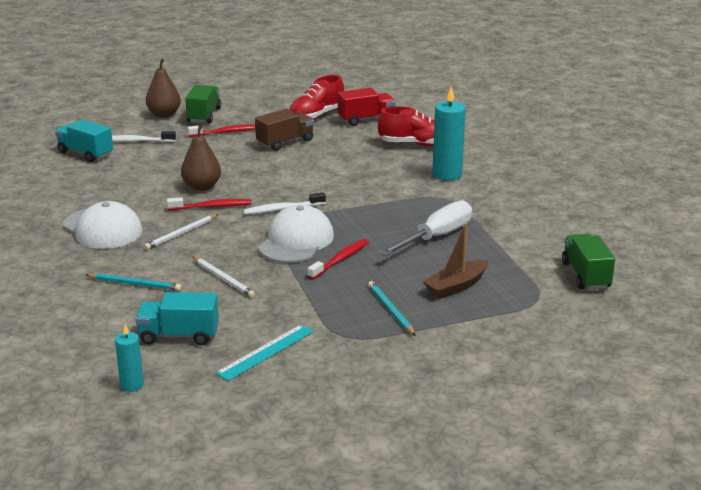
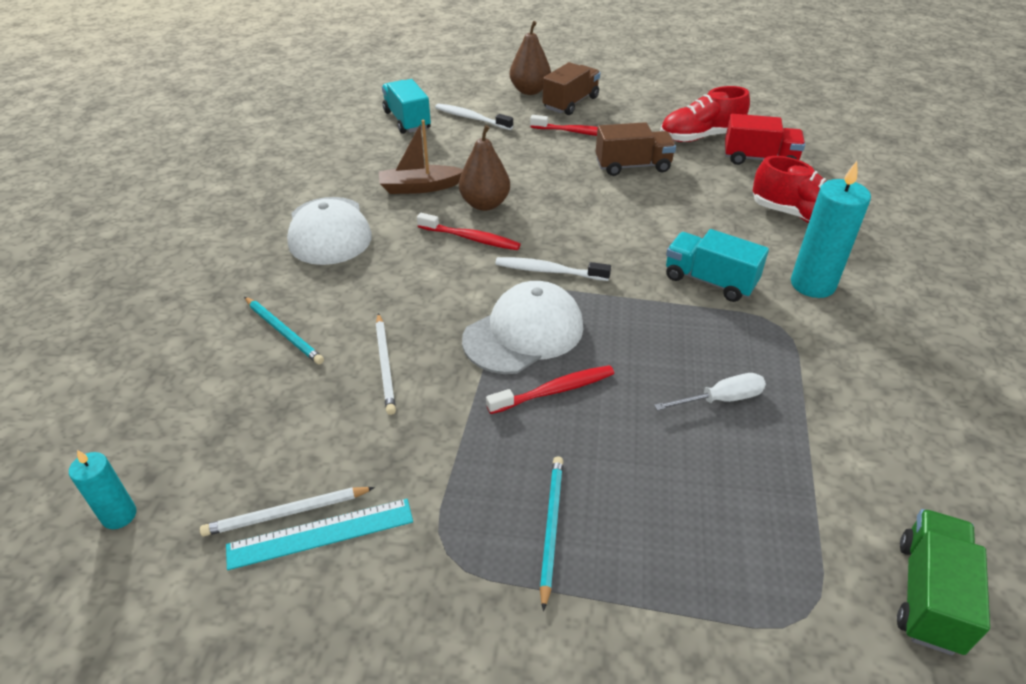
camera: 30 degrees right, 15 degrees up
turquoise truck [136,292,219,345] -> turquoise truck moved to [666,229,769,302]
white pencil [144,214,219,250] -> white pencil moved to [200,487,375,536]
green truck [185,85,221,123] -> brown truck [542,62,600,115]
white screwdriver [380,200,472,256] -> white screwdriver [654,373,766,411], size x0.57
brown boat [423,223,488,299] -> brown boat moved to [379,120,463,194]

